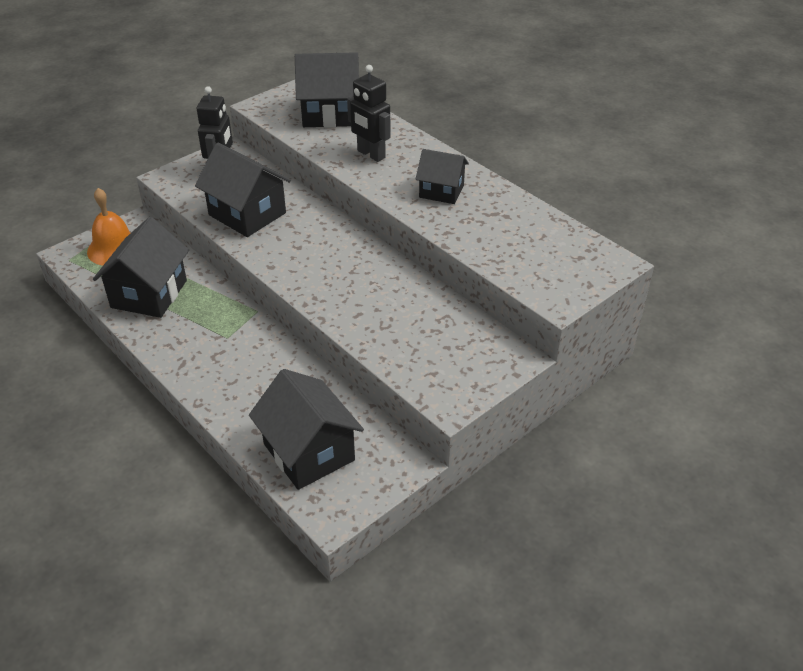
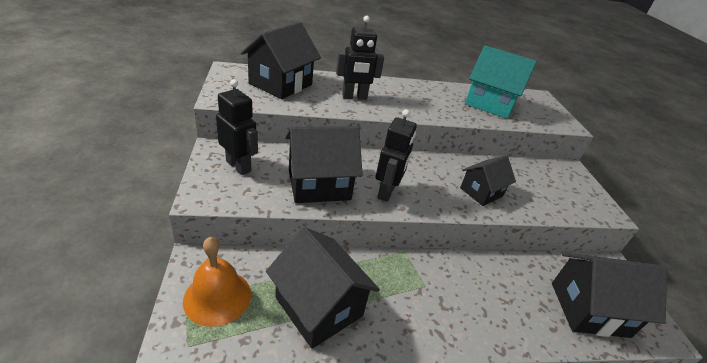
camera: 60 degrees left, 5 degrees down
black house [415,149,469,204] -> black house moved to [460,155,516,206]
none -> black robot [376,109,417,202]
none -> turquoise house [465,45,537,119]

